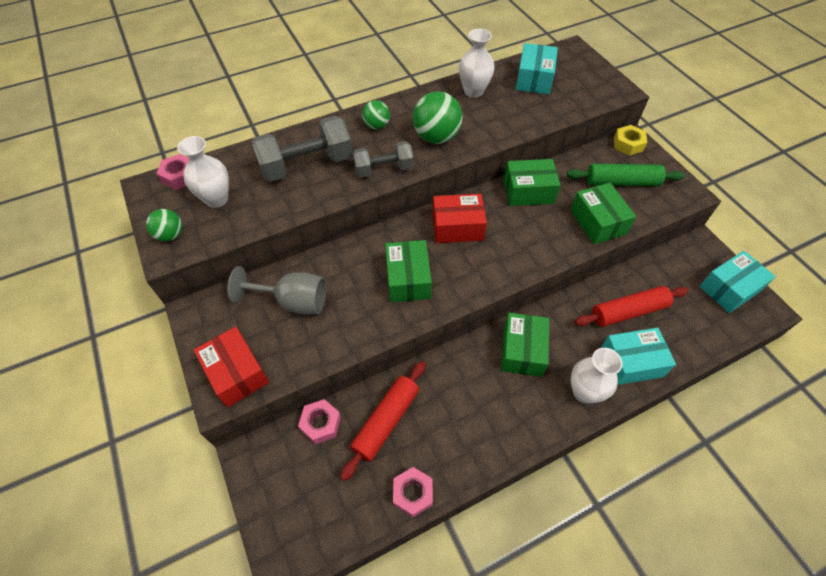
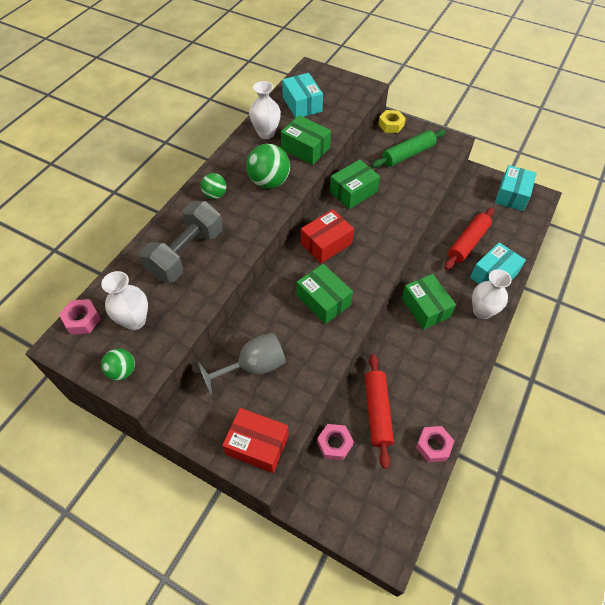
camera: 35 degrees left, 0 degrees up
grey dumbbell [353,141,413,178] -> none
green box [570,183,636,244] -> green box moved to [281,115,331,165]

